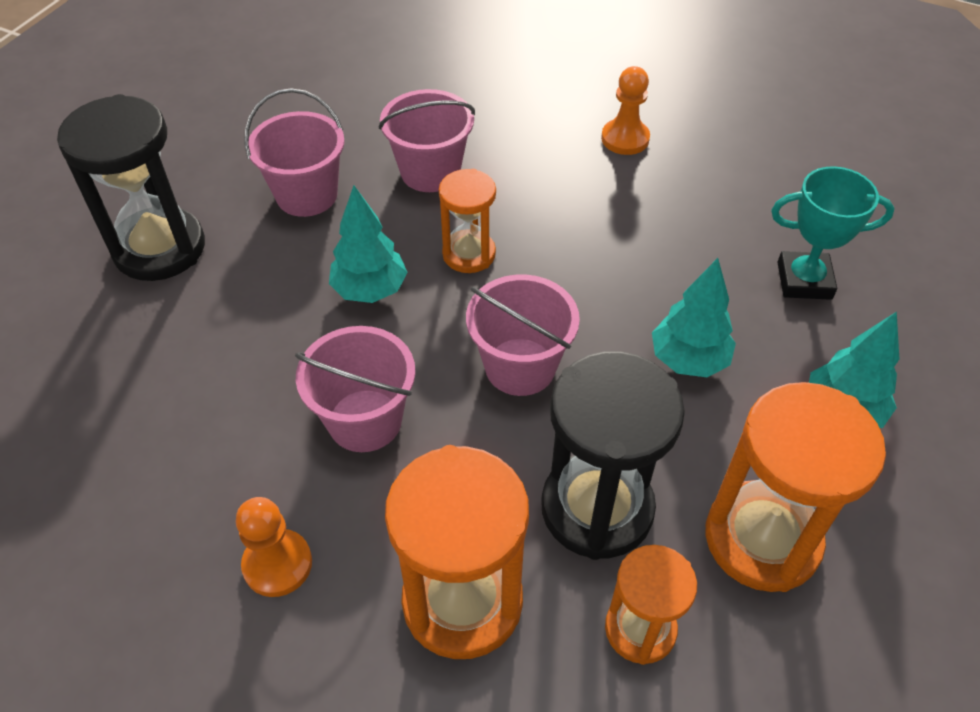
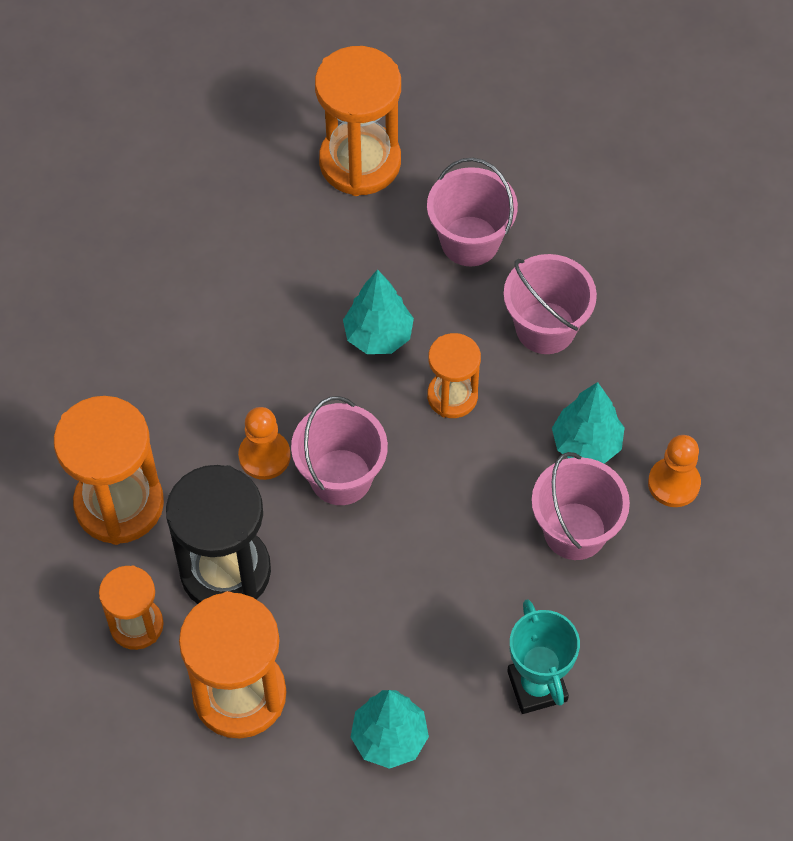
camera: 70 degrees right, 10 degrees up
black hourglass [57,94,205,281] -> orange hourglass [315,46,401,196]
orange pawn [236,497,312,597] -> orange pawn moved to [238,407,291,480]
pink bucket [295,326,415,452] -> pink bucket moved to [532,452,630,560]
turquoise tree [652,258,736,377] -> turquoise tree moved to [552,382,625,464]

